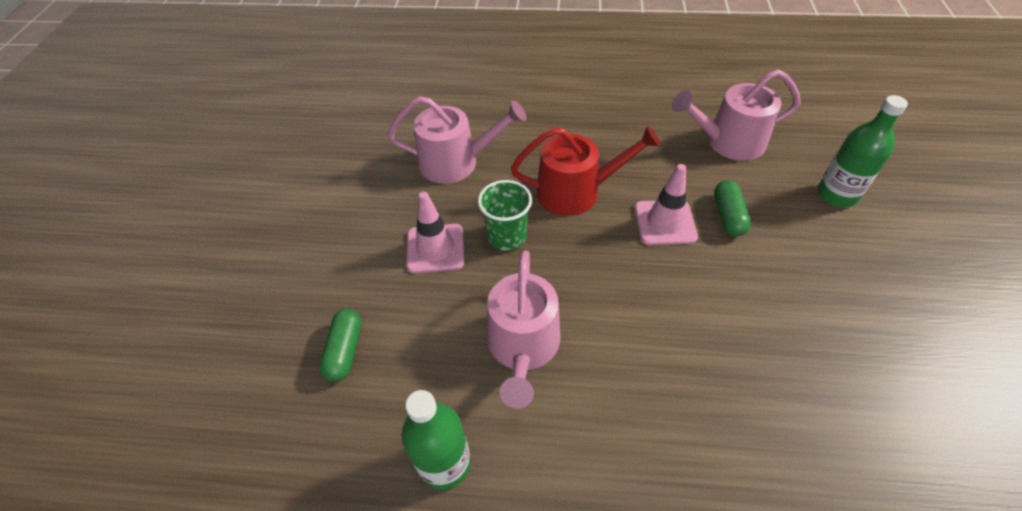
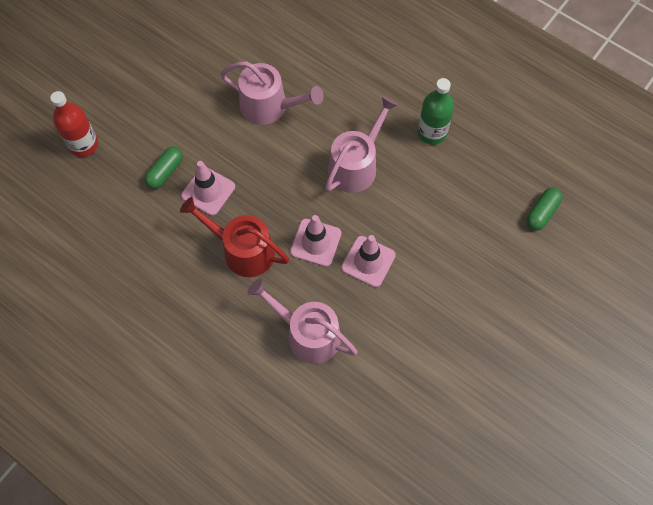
camera: 150 degrees left, 15 degrees up
green capsule [319,309,362,382] -> green capsule moved to [526,188,562,230]
green cup [478,180,532,251] -> pink traffic cone [290,215,341,267]
pink watering can [672,70,801,161] -> pink watering can moved to [220,61,324,125]
green bottle [818,95,908,207] -> red bottle [50,91,98,157]

